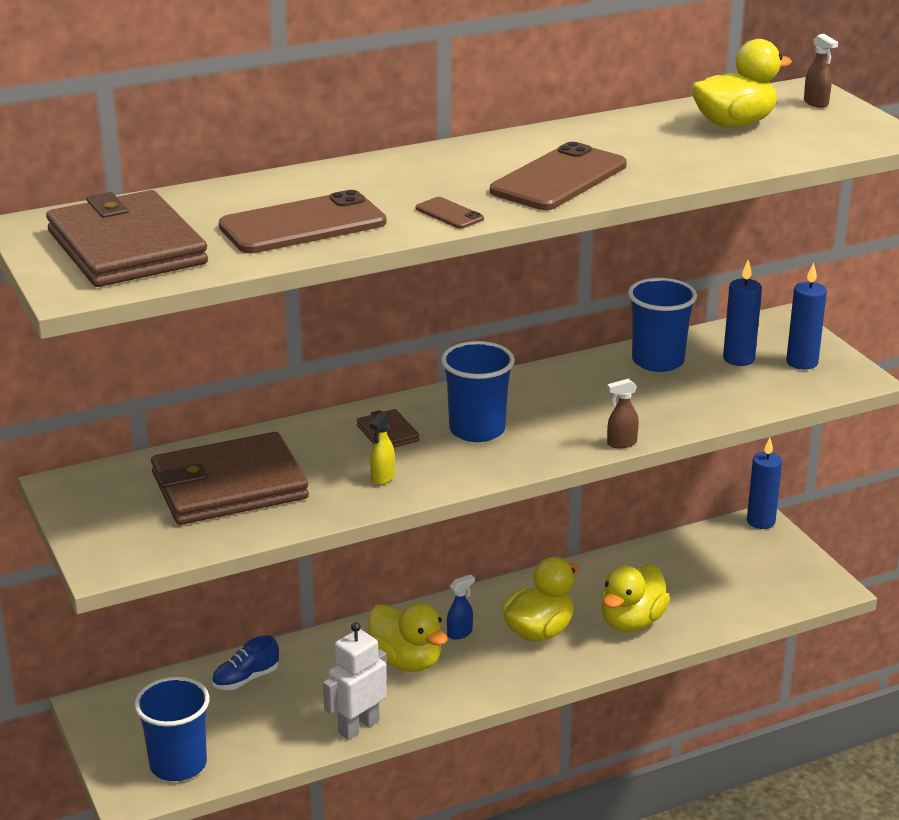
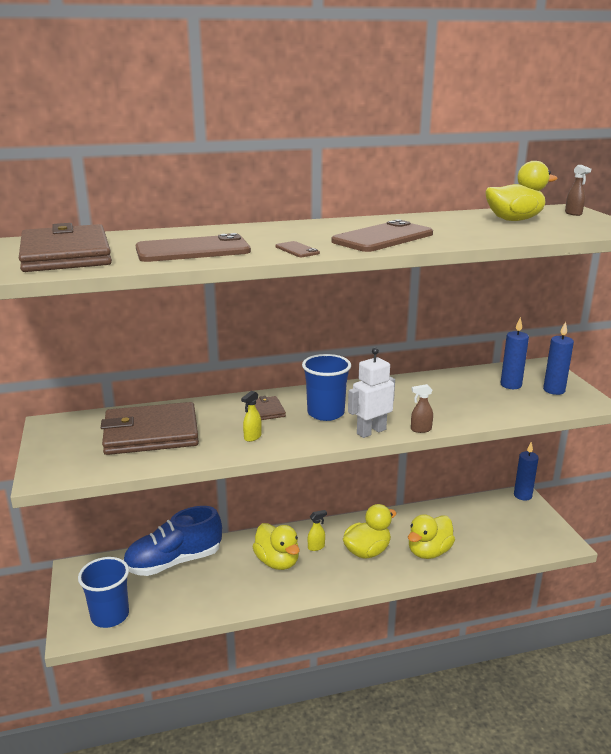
camera: 10 degrees right, 5 degrees down
blue shoe [212,636,279,690] -> blue shoe [124,506,222,576], size x2.11
white robot [323,622,387,740] -> white robot moved to [348,348,395,438]
blue spray bottle [447,575,475,640] -> yellow spray bottle [308,510,327,551]
blue cup [628,278,697,372] -> none

